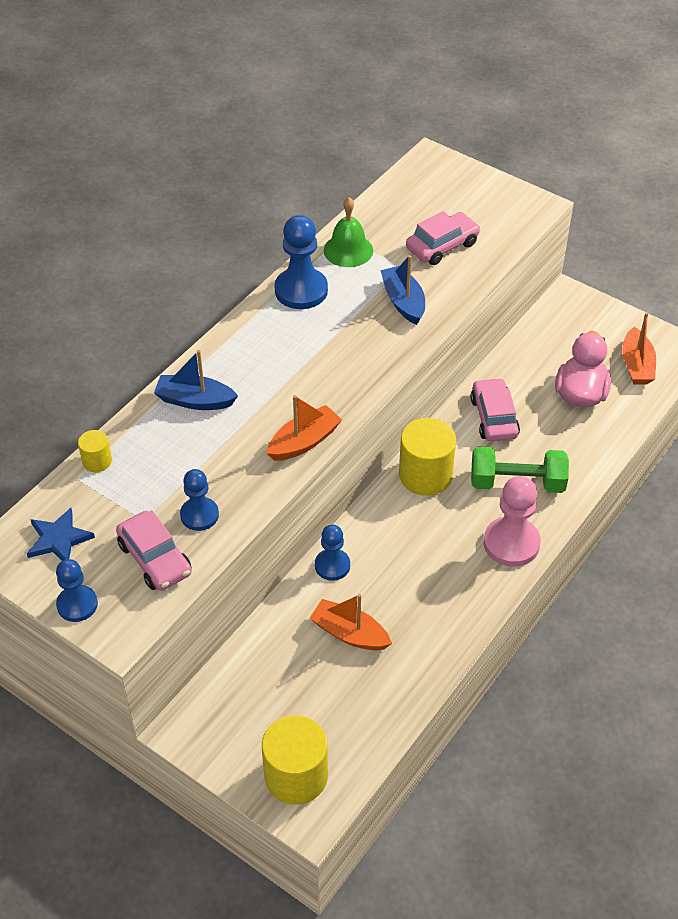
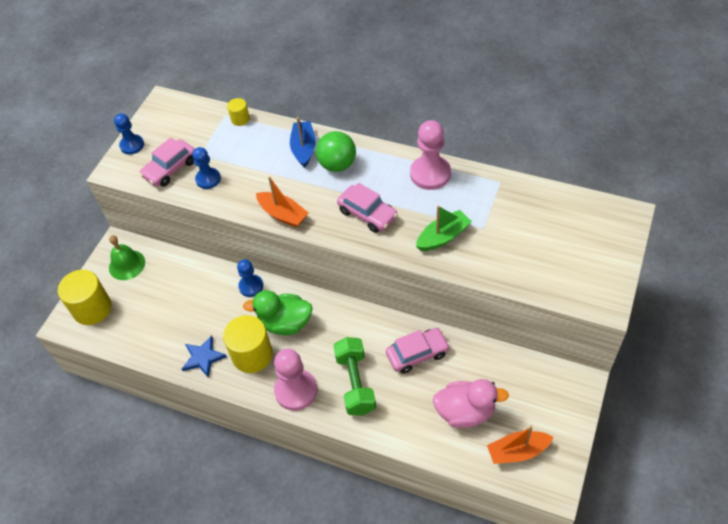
camera: 80 degrees right, 5 degrees up
blue star [27,508,95,561] -> blue star moved to [182,335,227,378]
blue pawn [274,215,328,309] -> pink pawn [410,120,451,190]
orange boat [310,594,392,650] -> none
green bell [324,197,373,267] -> green bell moved to [109,235,145,280]
blue boat [380,255,425,325] -> green boat [416,205,472,251]
yellow cylinder [399,418,456,496] -> yellow cylinder moved to [223,315,273,373]
pink car [406,211,480,265] -> pink car moved to [337,183,398,233]
none -> green duck [243,290,313,335]
none -> green ball [316,131,356,172]

